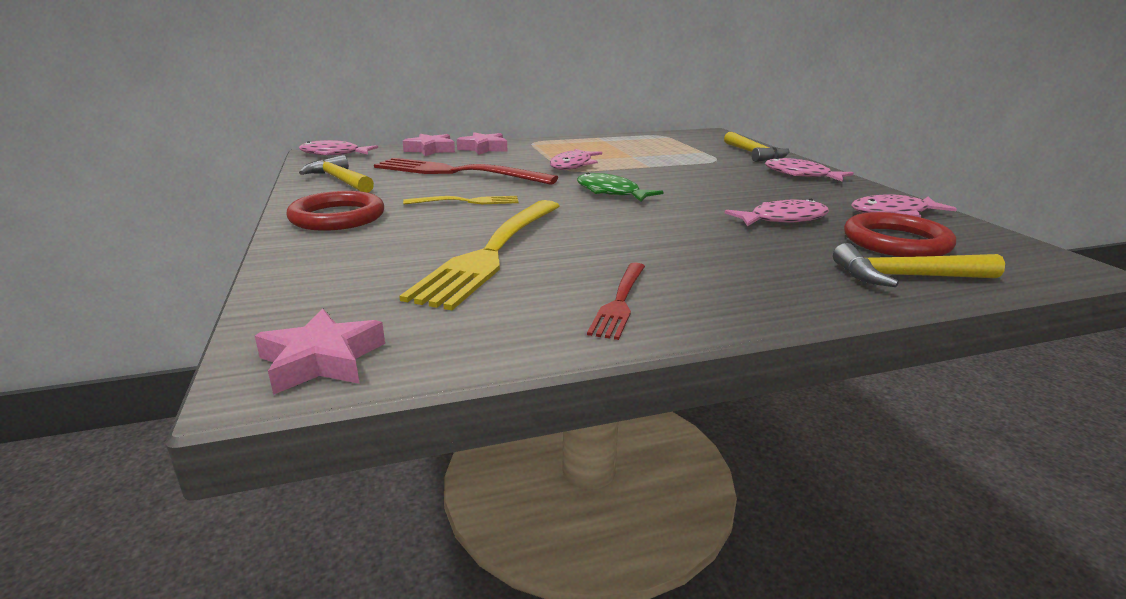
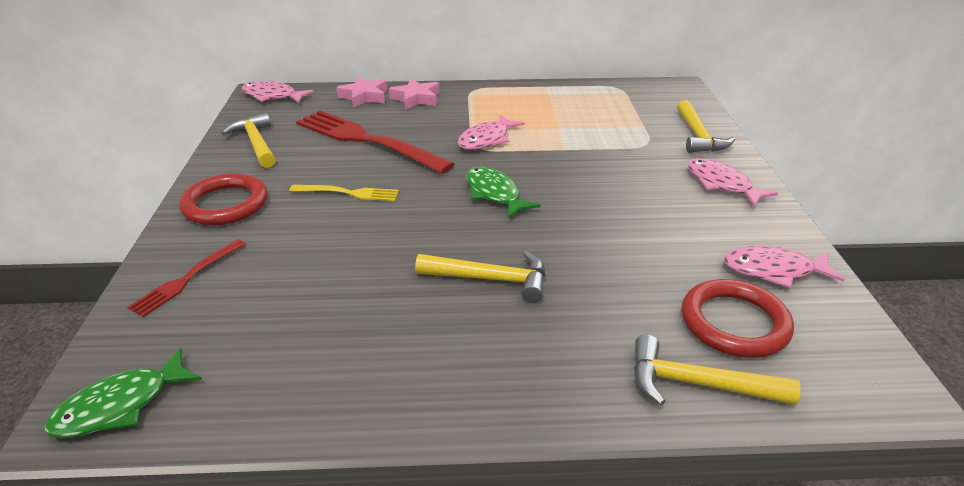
camera: 15 degrees right, 10 degrees up
pink star [255,309,385,395] -> green fish [44,348,202,438]
yellow fork [399,200,560,310] -> none
red fork [587,263,645,340] -> red fork moved to [127,239,246,317]
pink fish [725,199,829,226] -> none
none -> yellow hammer [415,251,545,303]

